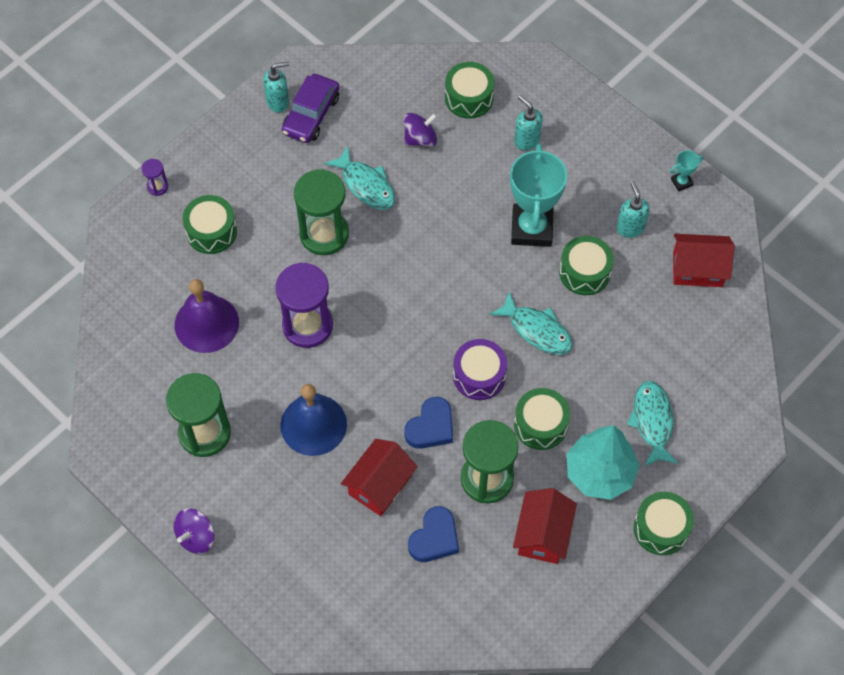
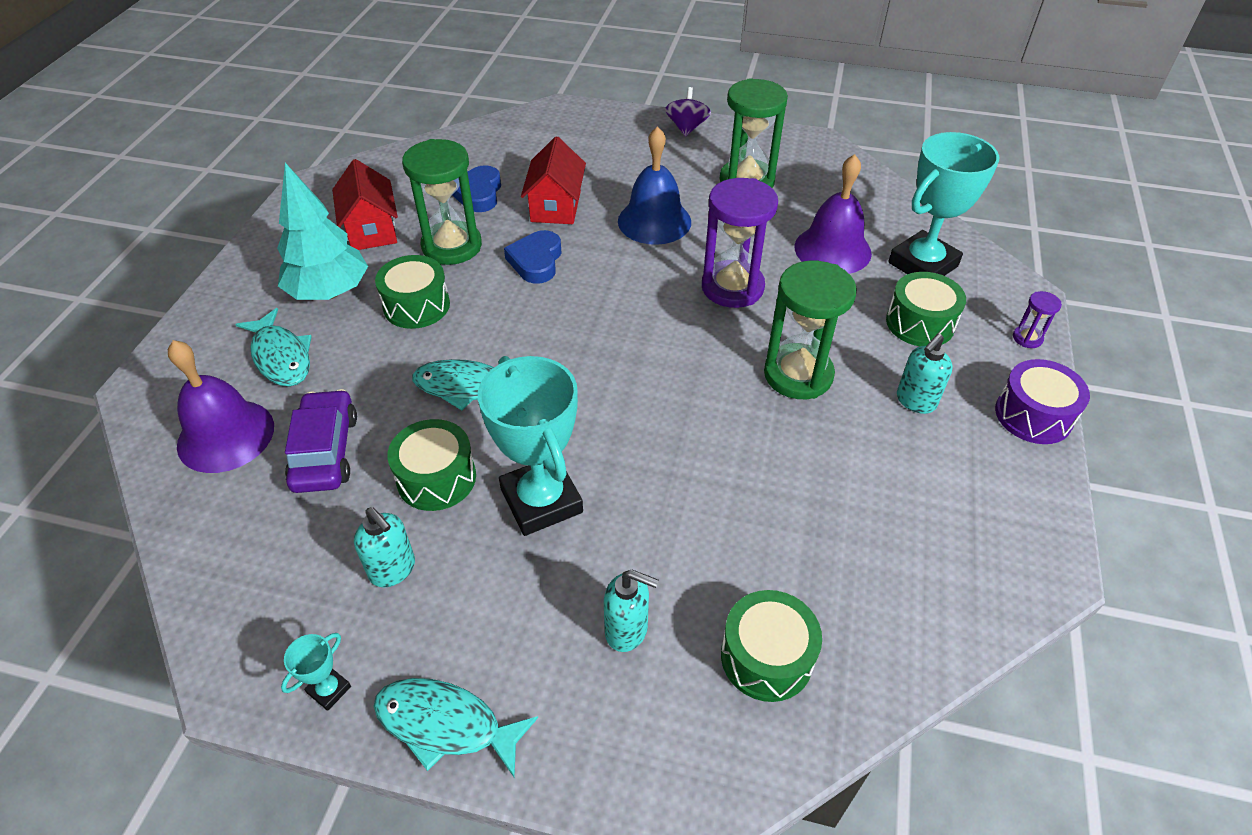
camera: 150 degrees right, 15 degrees down
turquoise soap dispenser [263,62,289,113] -> turquoise soap dispenser moved to [897,334,953,414]
purple car [282,74,339,143] -> purple car moved to [285,389,357,493]
turquoise fish [324,146,395,210] -> turquoise fish moved to [373,678,538,777]
purple spinning top [404,113,437,147] -> none
purple drum [453,339,507,400] -> purple drum moved to [995,359,1090,444]
green drum [634,492,694,555] -> none
red house [673,234,735,287] -> none
none -> purple bell [168,340,274,473]
none -> turquoise trophy [888,132,999,276]

